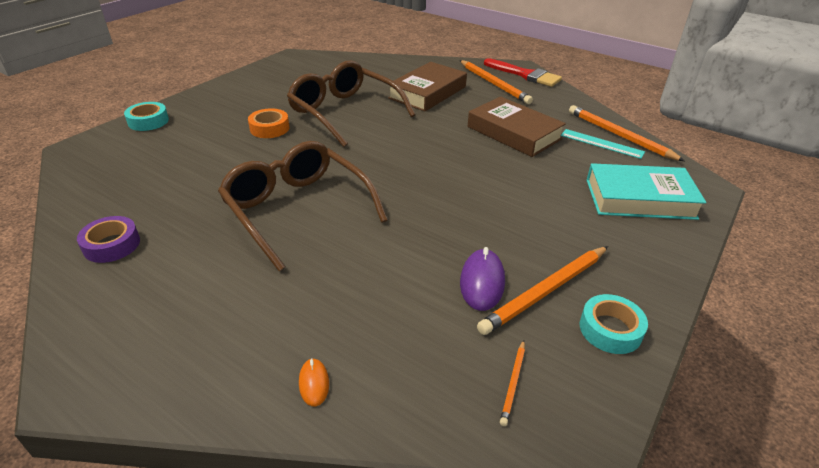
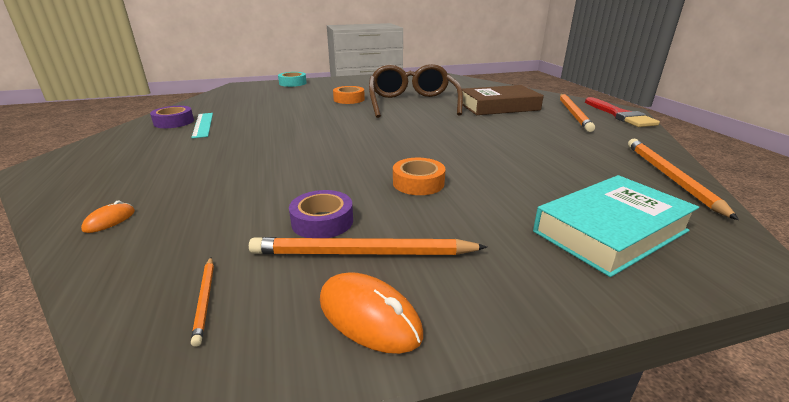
camera: 40 degrees right, 10 degrees down
brown glasses [218,141,388,271] -> none
purple mouse [460,247,505,311] -> purple tape [289,190,353,238]
brown book [468,96,566,157] -> none
orange pencil [500,340,525,426] -> orange pencil turned 75 degrees counterclockwise [191,257,214,347]
turquoise ruler [561,129,645,159] -> turquoise ruler moved to [191,113,213,138]
turquoise tape [580,294,648,354] -> orange mouse [320,272,423,354]
turquoise book [586,163,706,220] -> turquoise book turned 75 degrees counterclockwise [533,175,699,277]
none -> orange tape [393,158,446,195]

